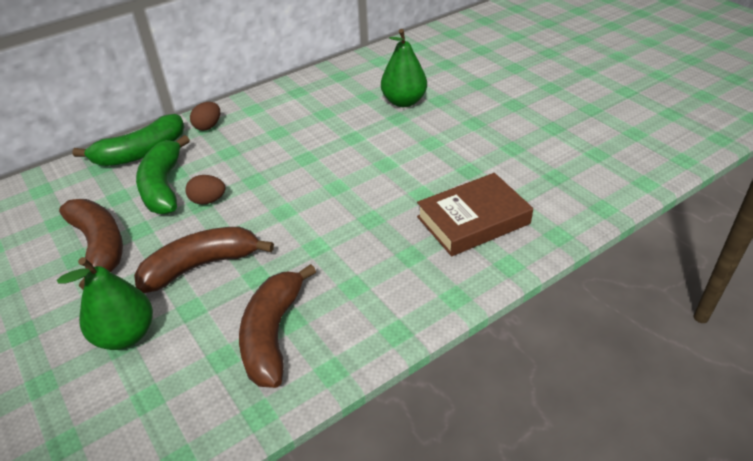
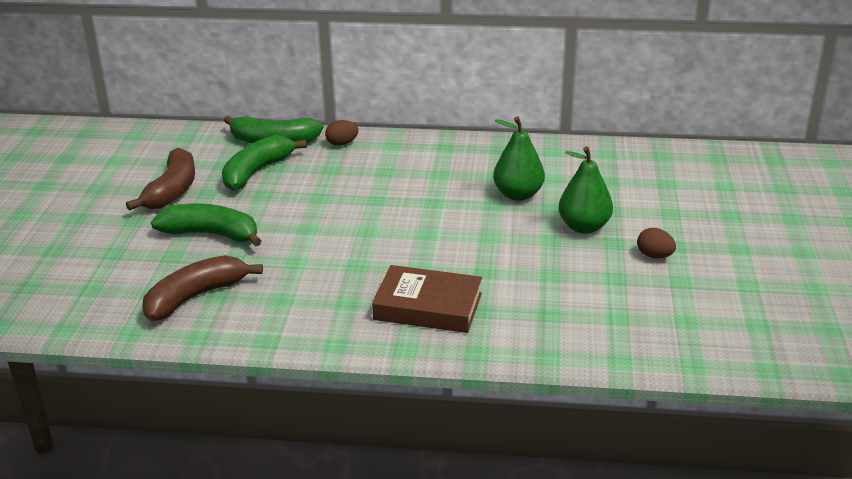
camera: 40 degrees right, 10 degrees down
green pear [57,257,153,350] -> green pear moved to [558,146,613,234]
brown banana [134,227,274,293] -> green banana [151,203,262,247]
brown egg [185,175,225,204] -> brown egg moved to [637,228,676,258]

